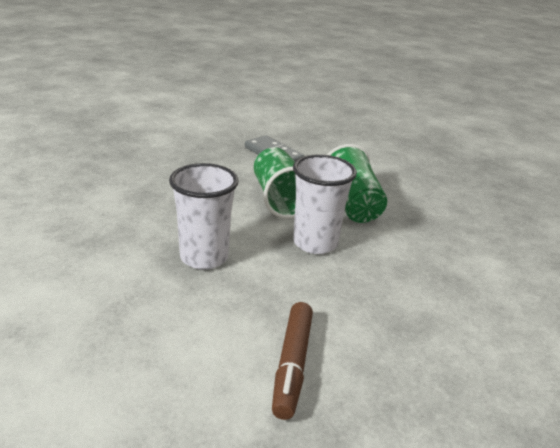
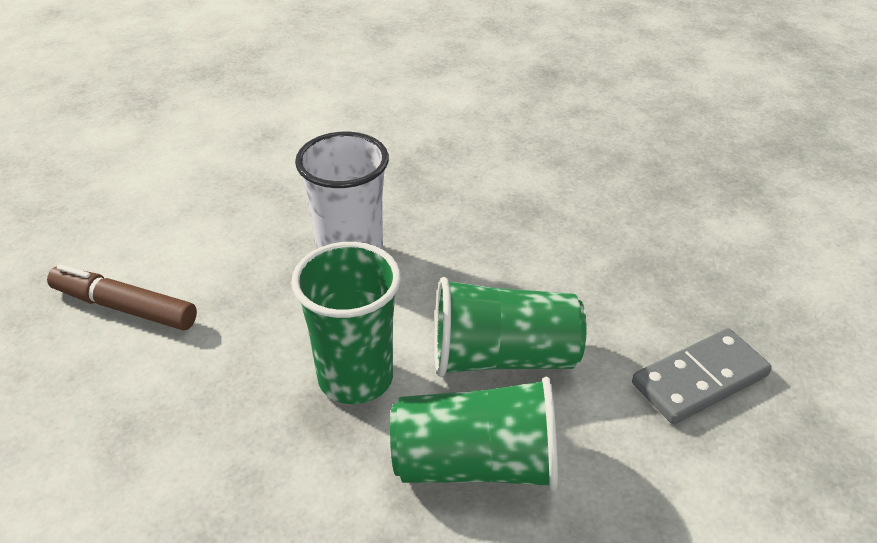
camera: 105 degrees right, 10 degrees up
white cup [293,154,357,254] -> green cup [291,242,401,404]

